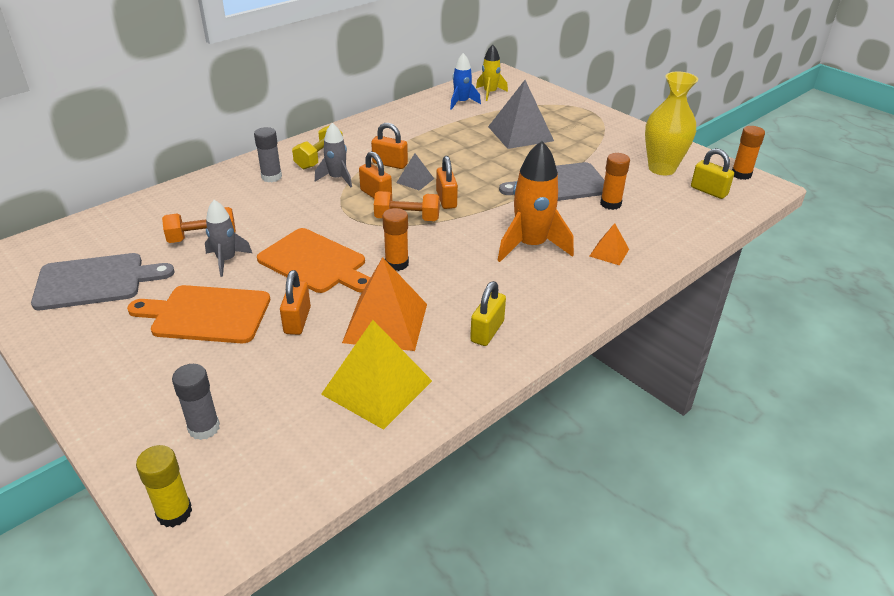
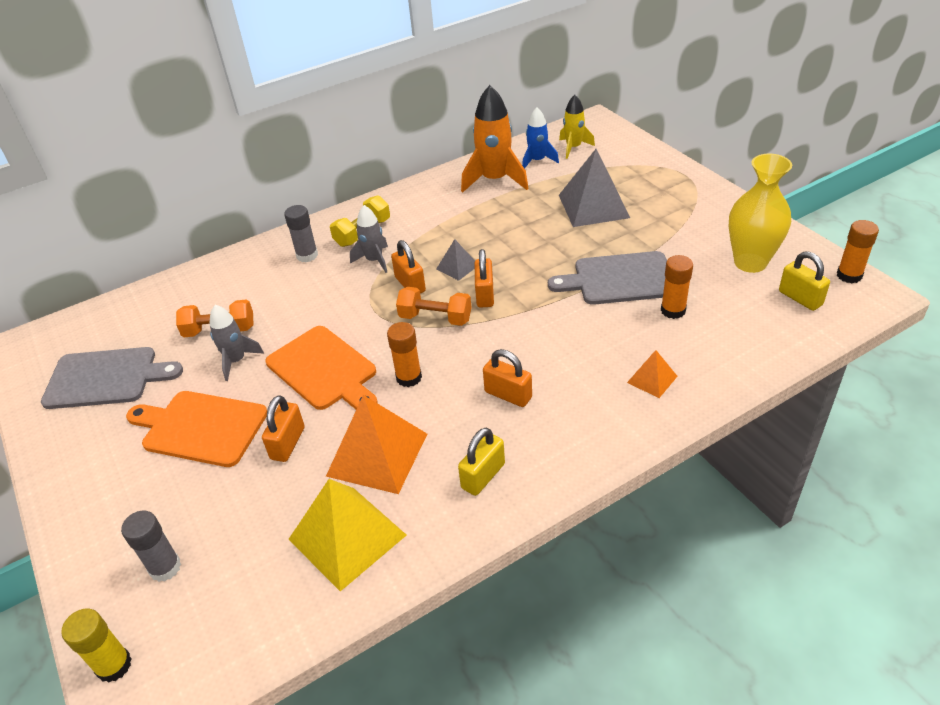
camera: 15 degrees right, 5 degrees up
orange padlock [371,123,408,169] -> orange padlock moved to [483,349,532,407]
orange rocket [497,141,574,262] -> orange rocket moved to [461,85,529,193]

